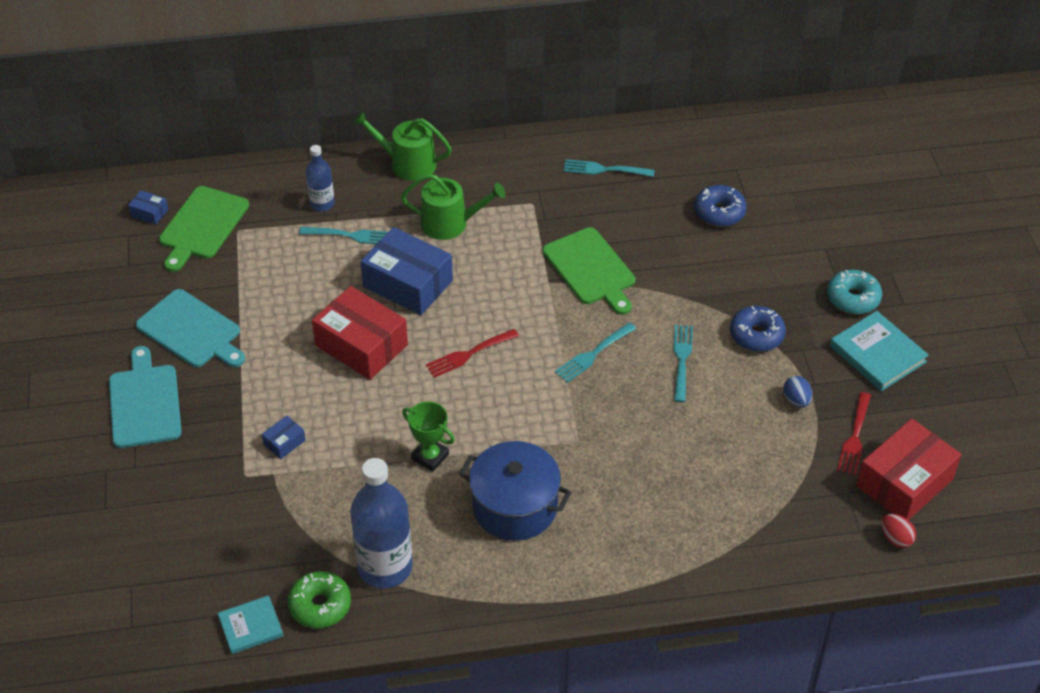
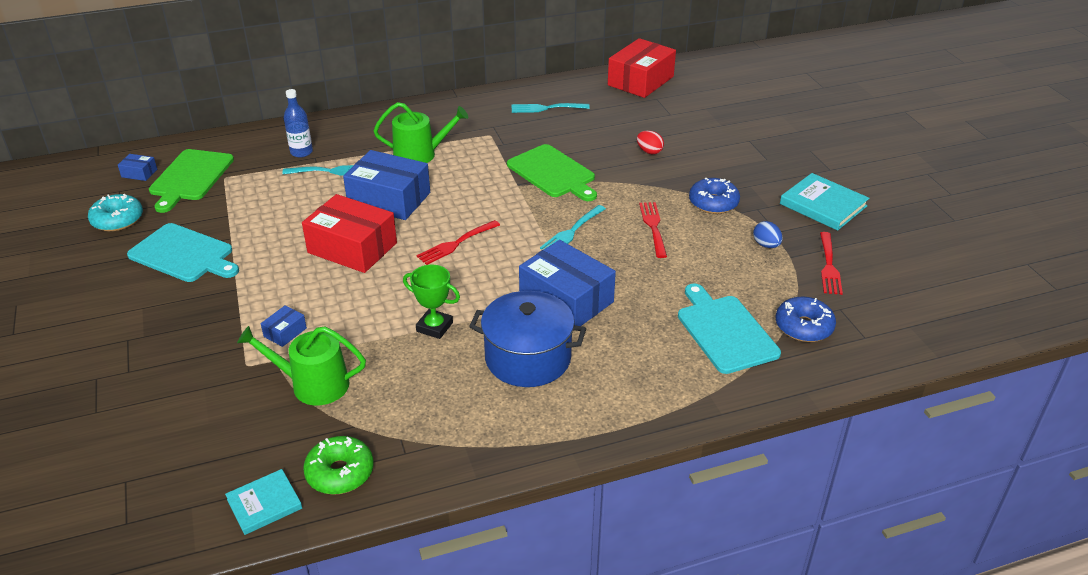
camera: 10 degrees left, 10 degrees down
turquoise cutting board [109,346,182,448] -> turquoise cutting board moved to [678,283,781,374]
blue bottle [350,458,413,588] -> none
green watering can [353,111,452,181] -> green watering can moved to [237,326,366,405]
turquoise fork [673,325,693,402] -> red fork [639,202,667,258]
blue donut [694,185,747,227] -> blue donut moved to [776,297,836,342]
turquoise donut [827,270,882,314] -> turquoise donut moved to [88,194,143,232]
red box [856,419,962,520] -> red box moved to [608,38,676,98]
red egg [881,514,916,548] -> red egg moved to [637,131,664,154]
none -> blue box [519,240,616,326]

